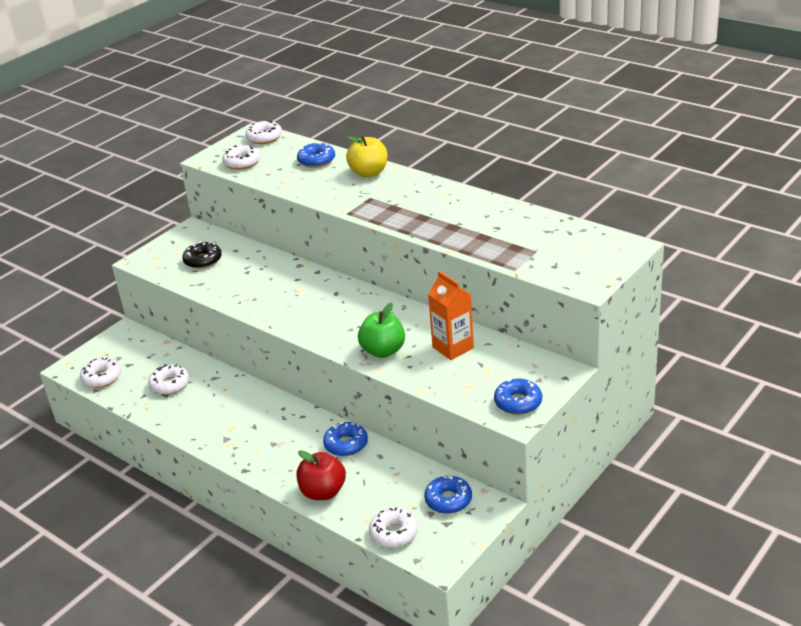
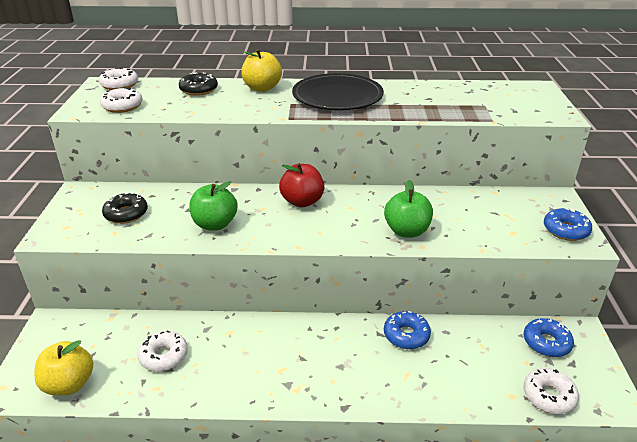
camera: 40 degrees left, 0 degrees up
white donut [80,358,121,388] -> yellow apple [34,340,93,395]
blue donut [297,142,335,168] -> black donut [179,72,218,96]
red apple [297,450,346,500] -> red apple moved to [279,163,325,207]
orange carton [428,271,474,360] -> none
none -> green apple [189,181,237,230]
none -> black plate [292,73,384,110]

